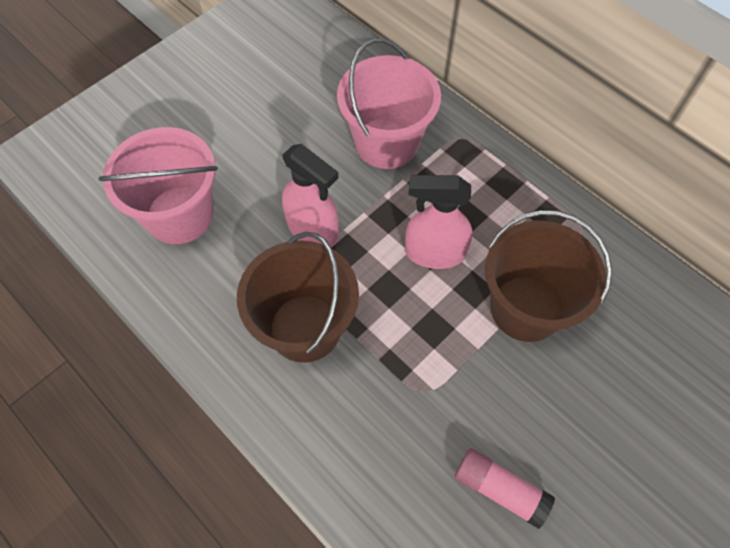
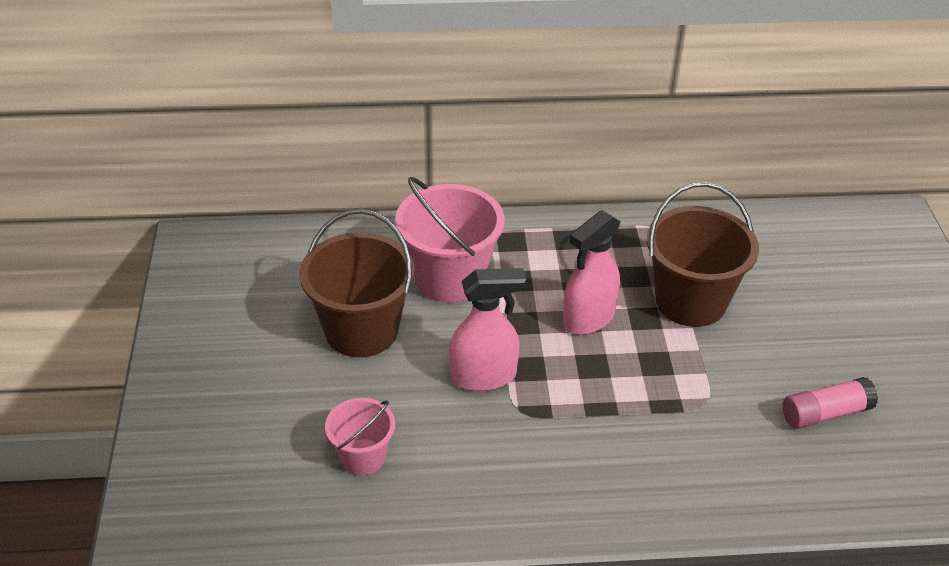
camera: 50 degrees left, 20 degrees down
pink bucket [98,127,218,244] -> pink bucket [325,398,395,476], size x0.56
brown bucket [237,232,359,363] -> brown bucket moved to [299,209,415,357]

